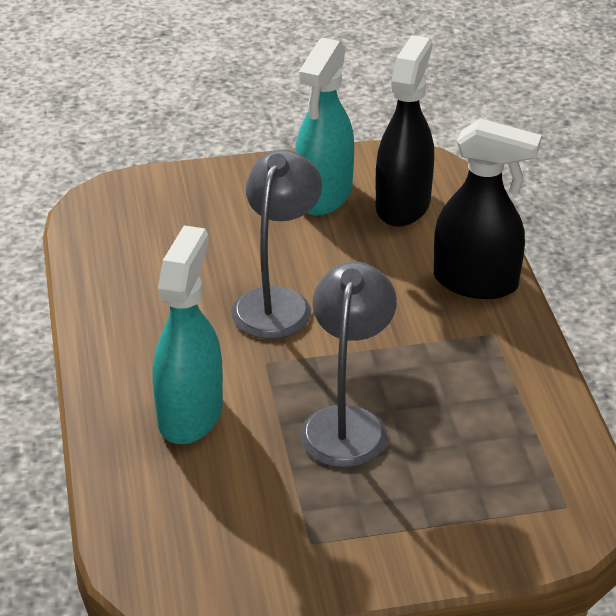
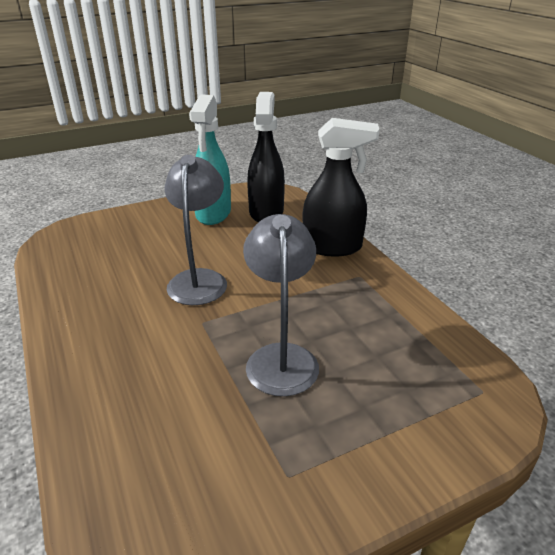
camera: 15 degrees left, 5 degrees down
turquoise spray bottle [152,225,223,444] -> none

